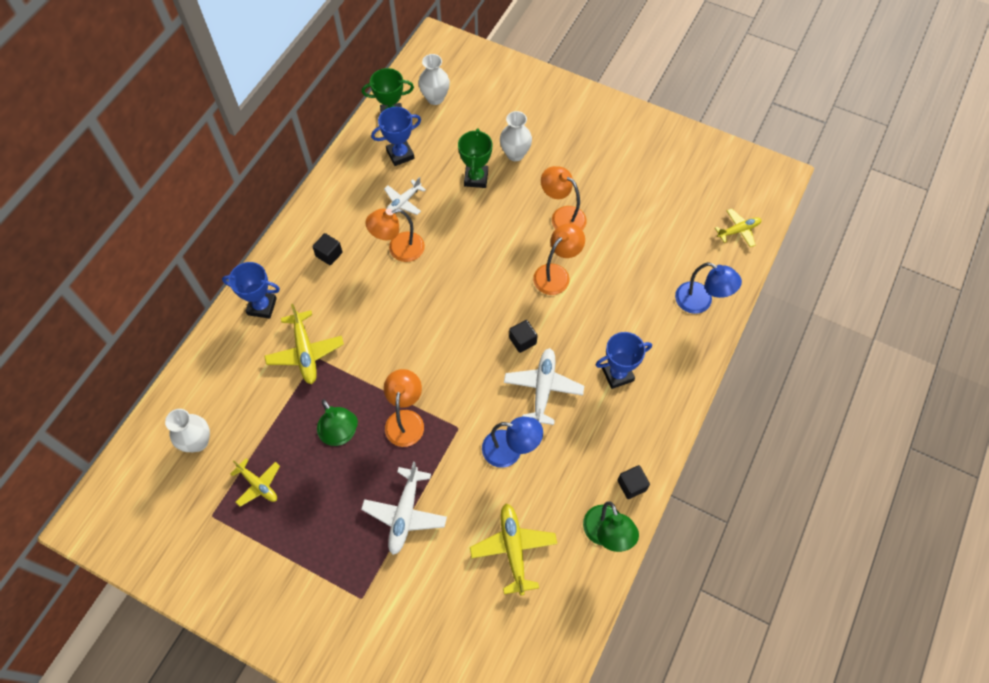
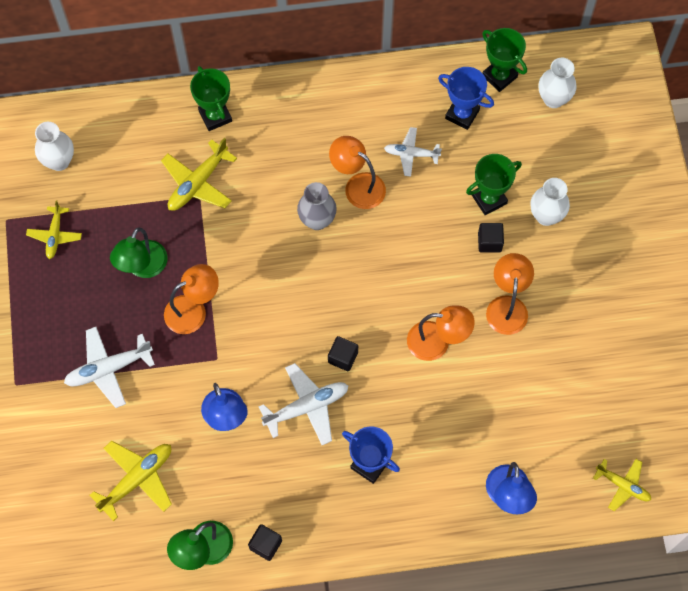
camera: 55 degrees right, 5 degrees up
blue trophy [222,262,280,319] -> green trophy [190,66,232,131]
black cube [312,233,342,265] -> black cube moved to [478,223,504,252]
none -> grey vase [297,182,337,230]

